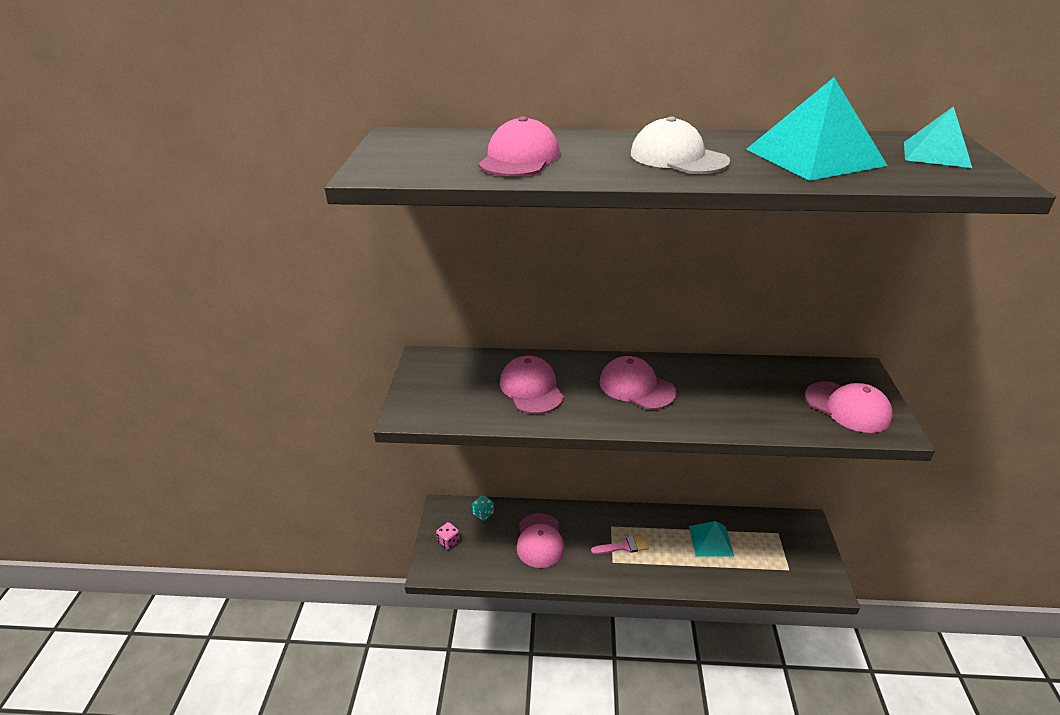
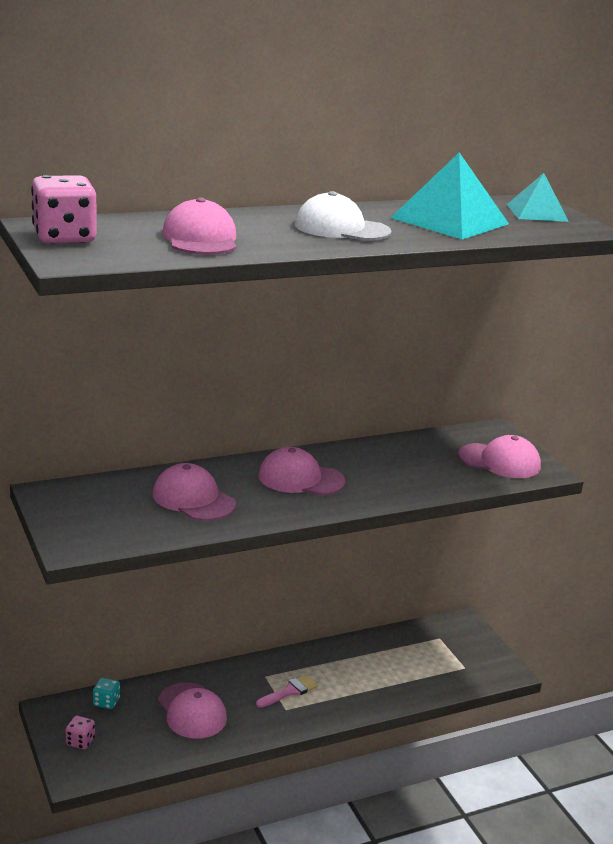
camera: 30 degrees left, 10 degrees down
turquoise pyramid [689,521,734,557] -> none
none -> pink dice [31,175,96,244]

